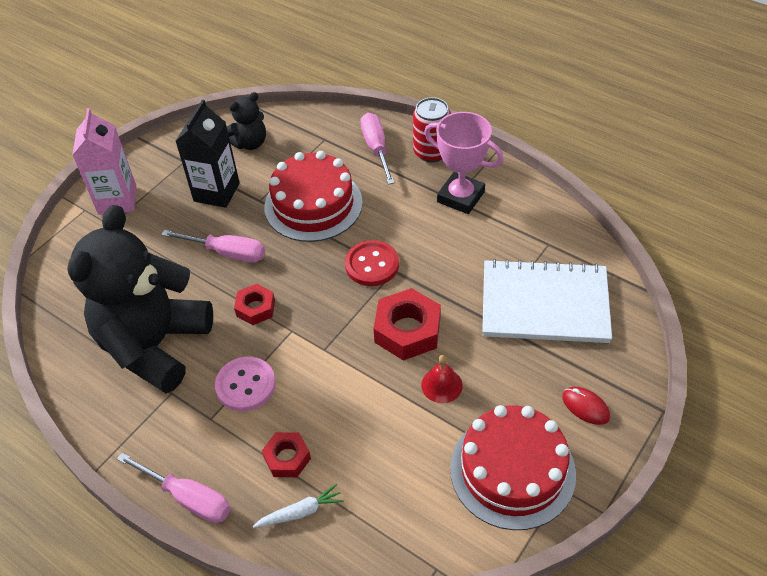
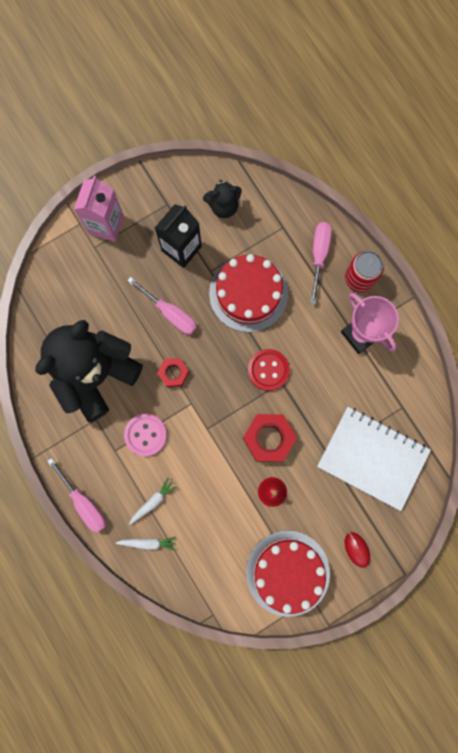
camera: 20 degrees right, 30 degrees up
red nut [262,432,311,477] -> white carrot [129,478,177,525]

